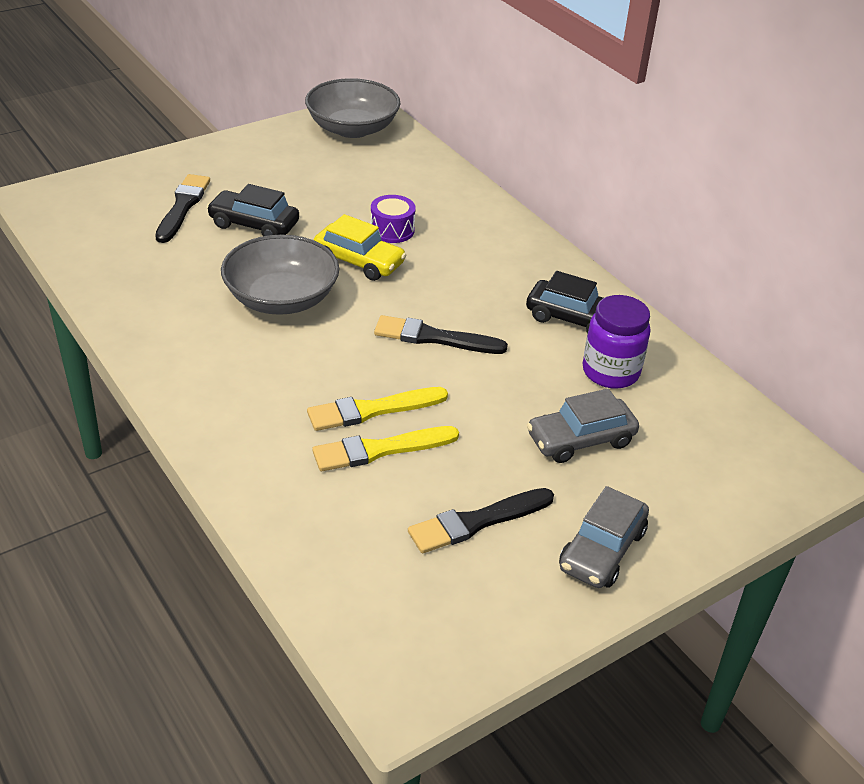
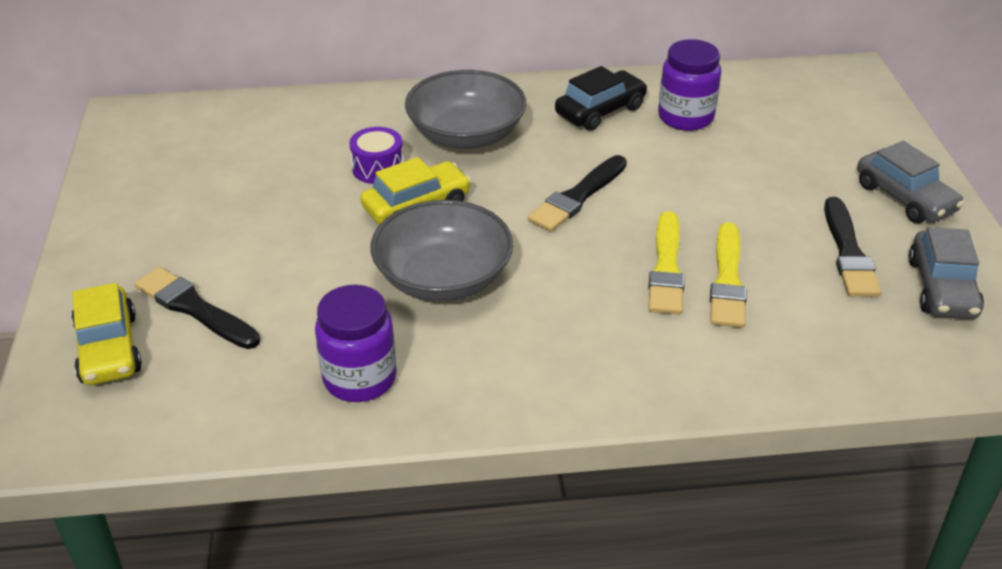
camera: 60 degrees left, 0 degrees up
black car [207,184,299,236] -> none
grey bowl [305,78,401,138] -> grey bowl moved to [405,70,526,149]
grey car [527,389,639,463] -> grey car moved to [909,227,984,319]
none -> yellow car [71,283,142,385]
none -> purple jar [315,285,397,402]

